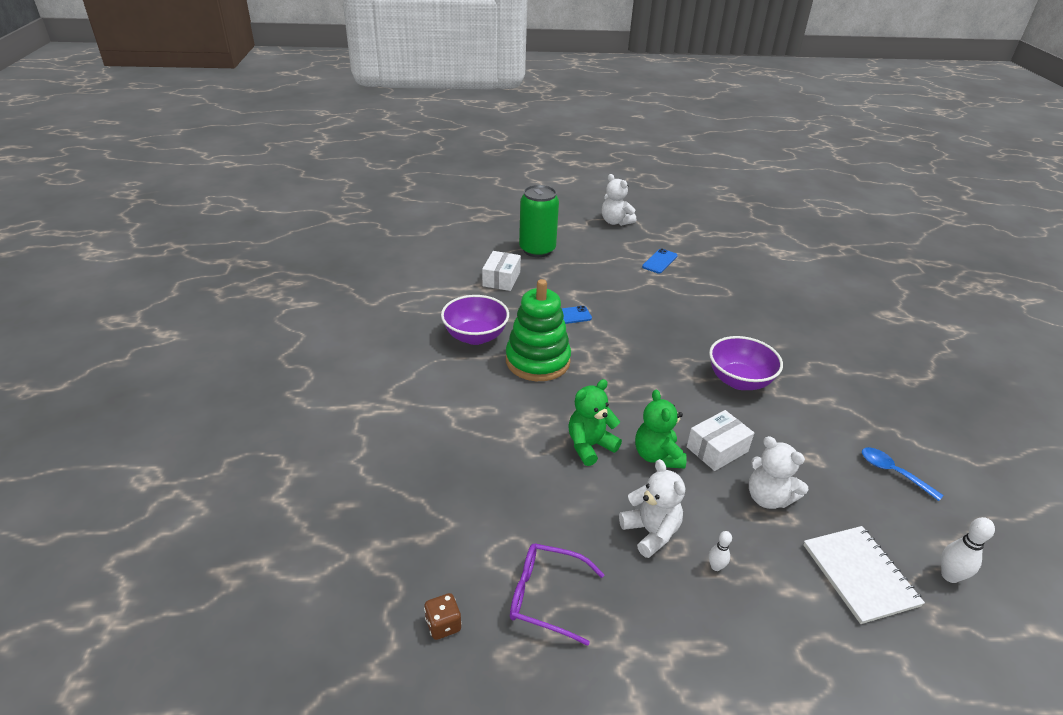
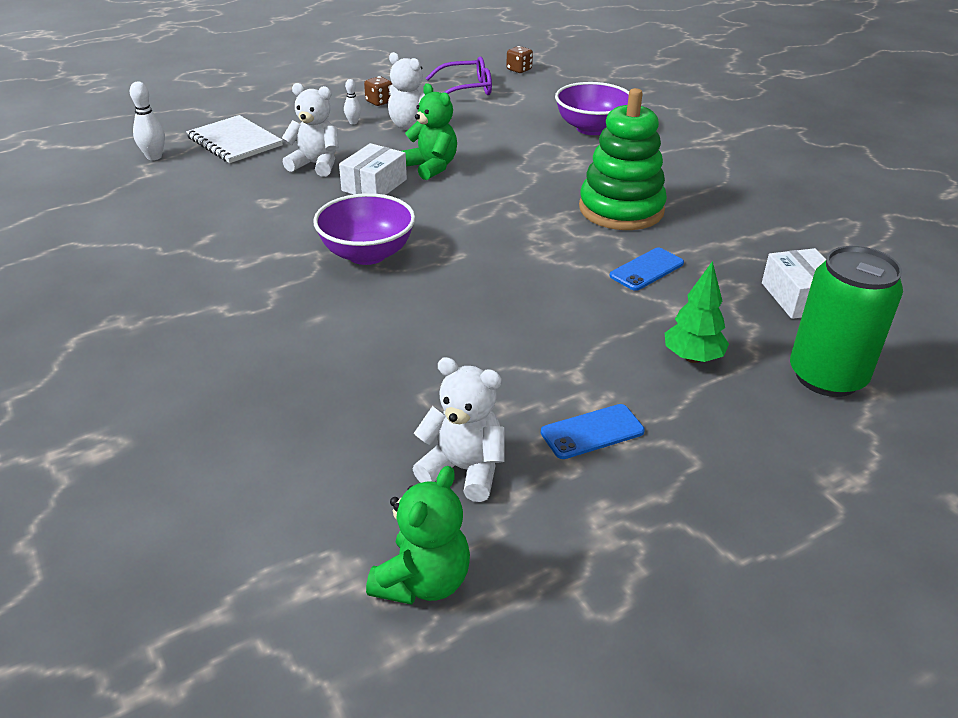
camera: 155 degrees right, 0 degrees up
purple bowl [441,295,509,345] -> purple bowl moved to [555,82,629,135]
green teddy bear [568,379,622,466] -> green teddy bear moved to [366,466,470,605]
white teddy bear [602,174,636,226] -> white teddy bear moved to [413,357,505,502]
blue phone [642,248,678,274] -> blue phone turned 60 degrees clockwise [541,404,645,459]
blue spoon [862,447,944,501] -> none
none -> brown dice [364,76,392,106]
none -> green tree [665,261,729,363]

